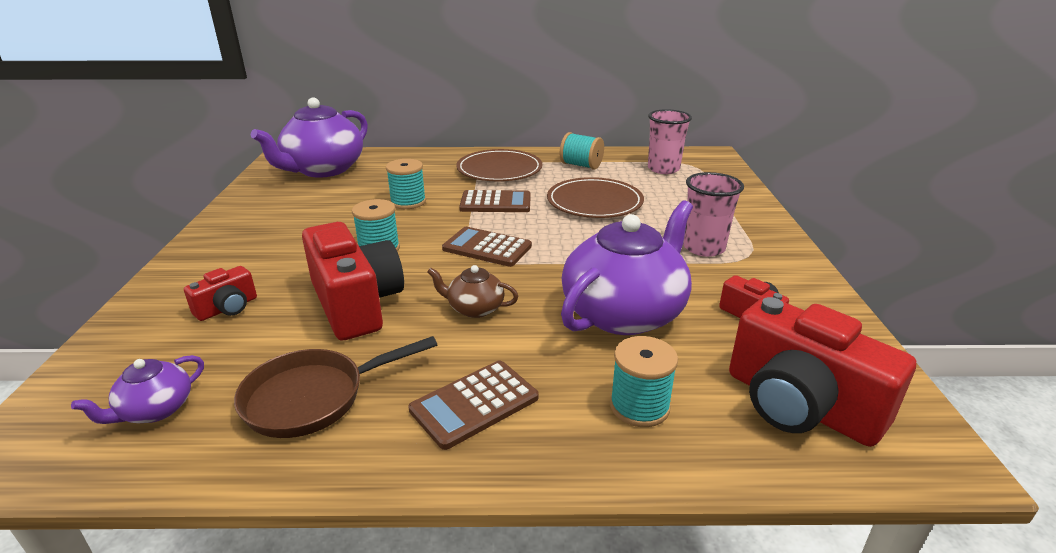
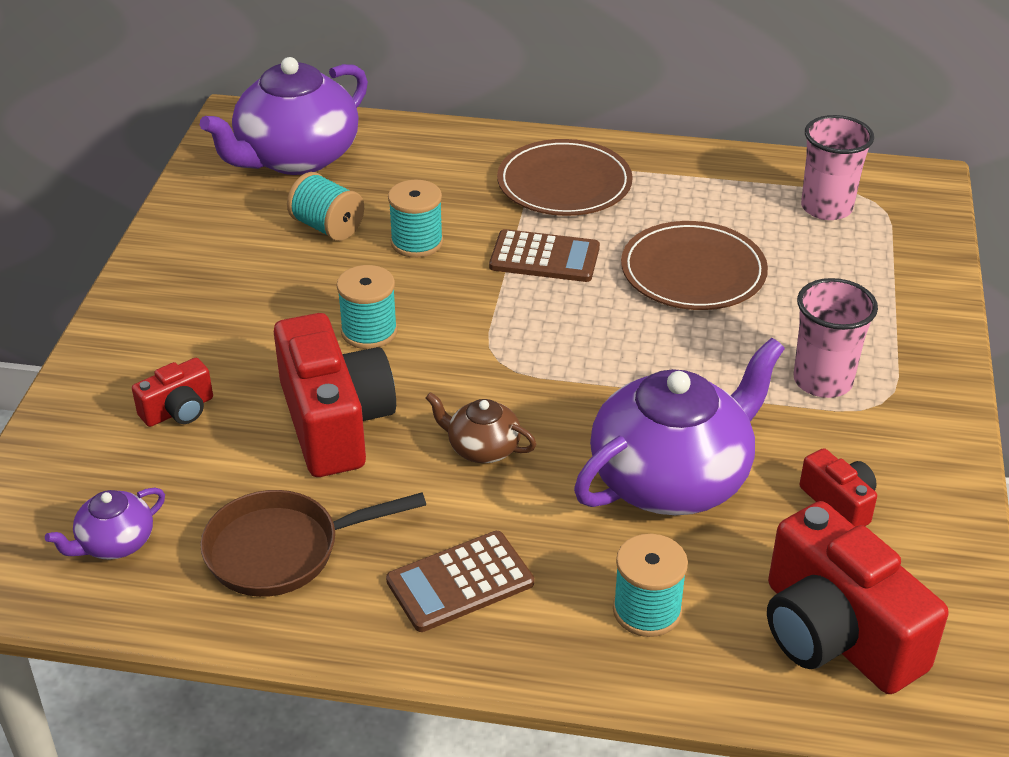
camera: 10 degrees right, 10 degrees up
brown calculator [442,227,532,267] -> none
turquoise spool [560,132,604,170] -> turquoise spool moved to [287,172,364,241]

